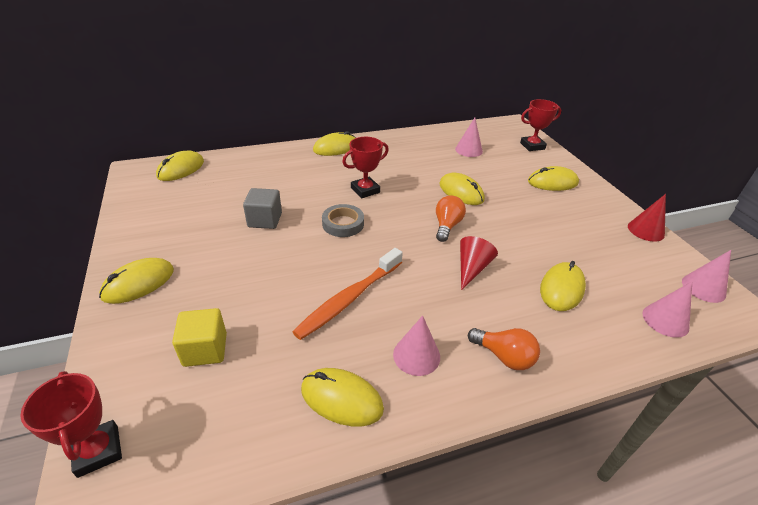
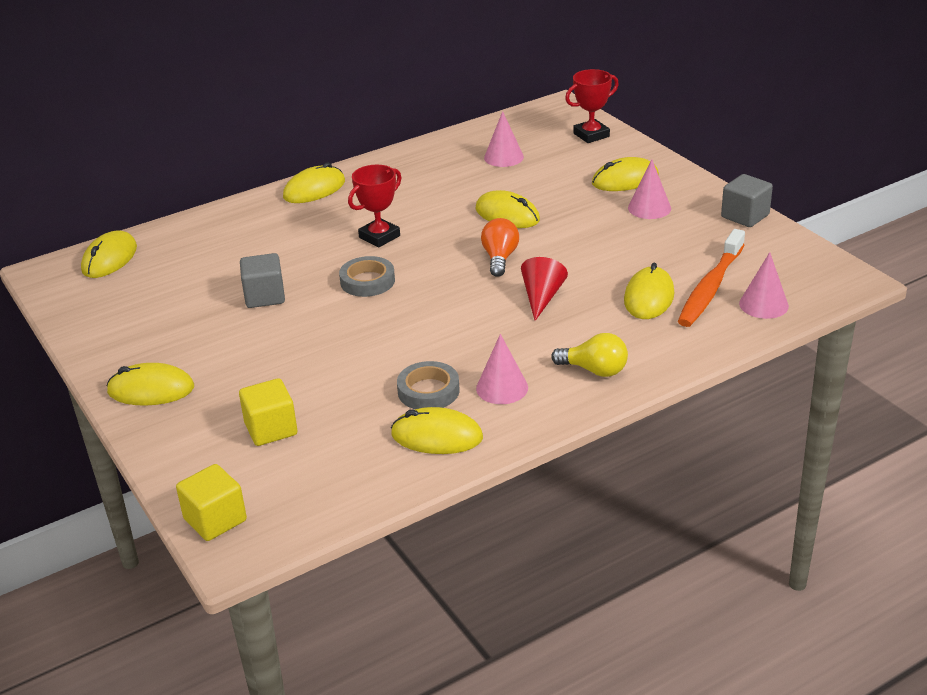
camera: 10 degrees left, 5 degrees down
red trophy [20,371,122,478] -> yellow cube [176,464,247,541]
yellow mouse [99,258,174,304] -> yellow mouse turned 60 degrees clockwise [107,363,194,406]
orange toothbrush [292,248,403,340] -> orange toothbrush moved to [678,229,745,327]
orange light bulb [468,328,540,370] -> yellow light bulb [551,333,628,377]
red cone [628,194,666,241] -> grey cube [721,174,773,227]
pink cone [682,250,731,303] -> pink cone moved to [628,160,671,219]
none -> grey tape [397,361,460,409]

